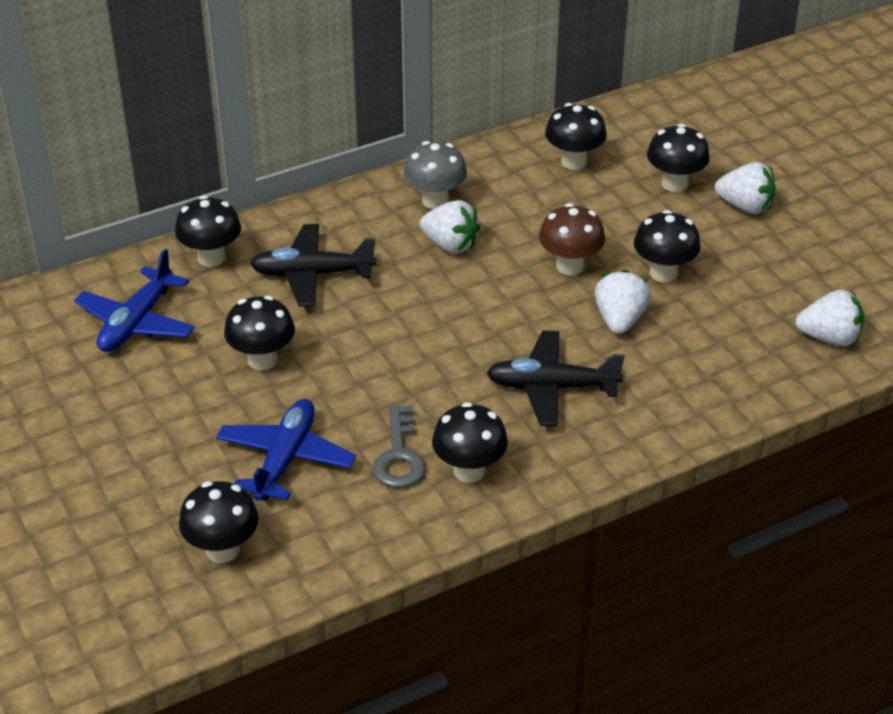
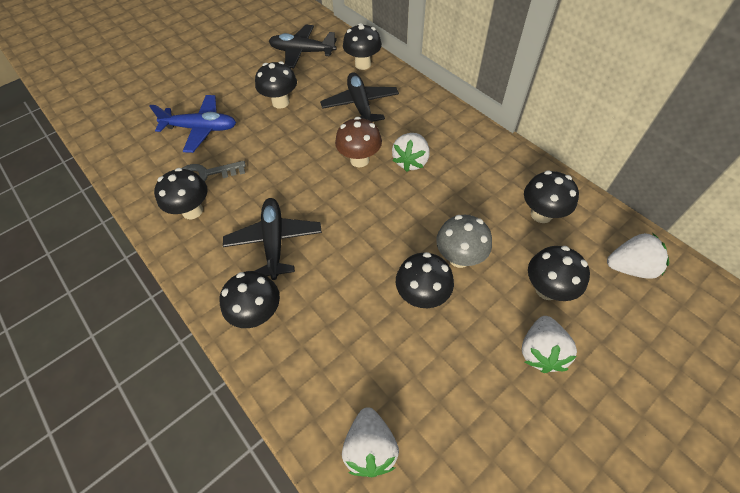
camera: 80 degrees right, 15 degrees up
blue plane [74,249,195,352] -> black plane [269,25,337,68]
black mushroom [179,481,259,563] -> black mushroom moved to [219,271,280,328]
grey mushroom [404,141,467,209] -> grey mushroom moved to [436,215,492,268]
brown mushroom [539,203,605,275] -> brown mushroom moved to [335,117,382,167]
white strawberry [595,270,651,334] -> white strawberry moved to [607,233,669,279]

